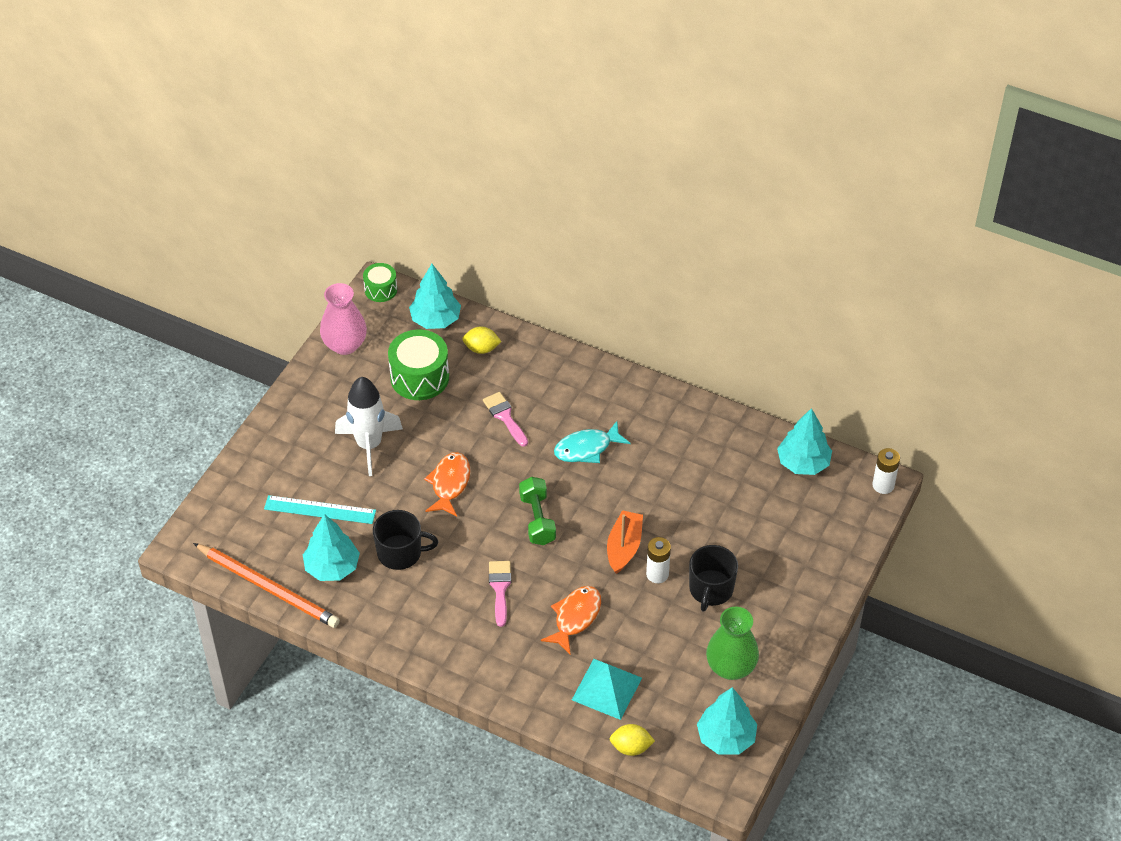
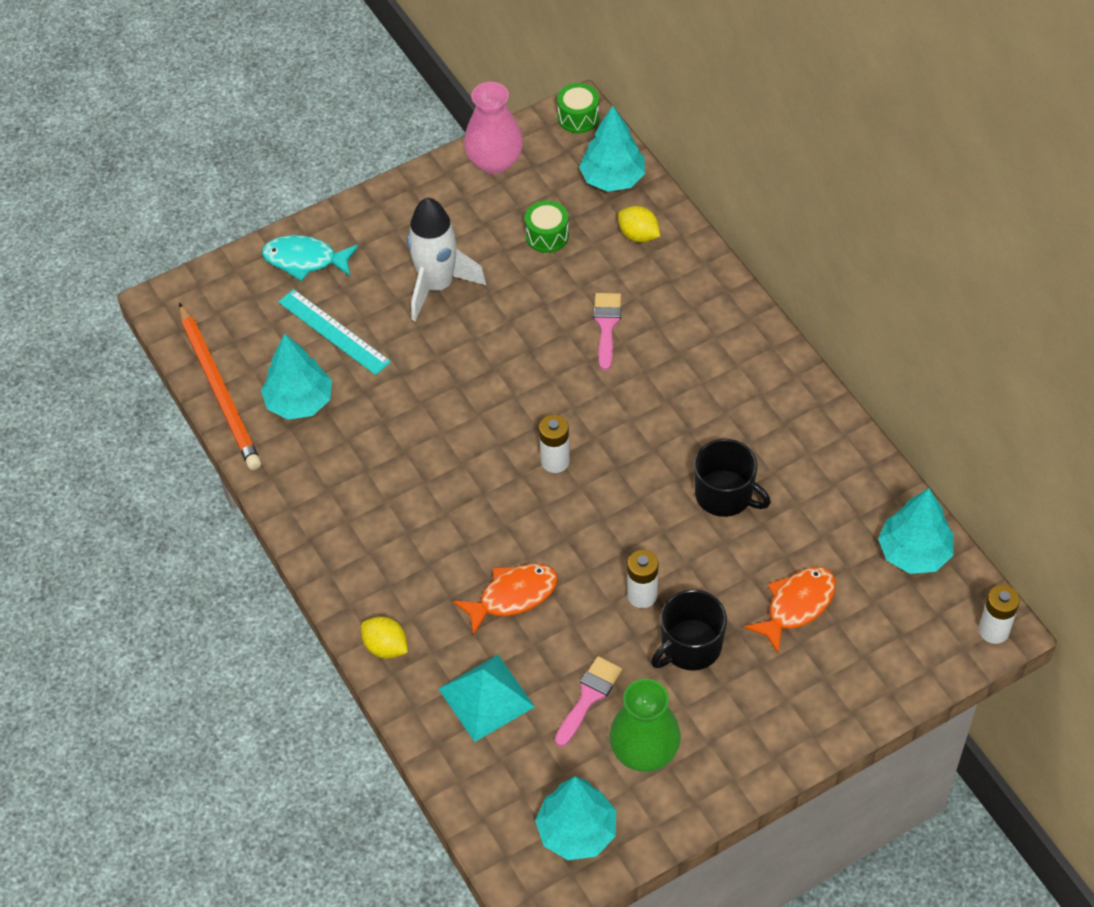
camera: 35 degrees right, 5 degrees up
black mug [373,510,438,570] -> black mug moved to [694,439,771,517]
green drum [388,329,449,400] -> green drum [525,200,569,253], size x0.58
orange fish [424,452,470,517] -> orange fish moved to [744,567,836,654]
pink brush [489,561,511,627] -> pink brush moved to [555,656,622,747]
green dumbbell [519,477,556,545] -> white battery [539,415,570,473]
turquoise fish [554,421,630,463] -> turquoise fish moved to [262,235,358,281]
orange boat [607,510,643,574] -> none
yellow lemon [609,724,655,756] -> yellow lemon moved to [361,617,408,659]

